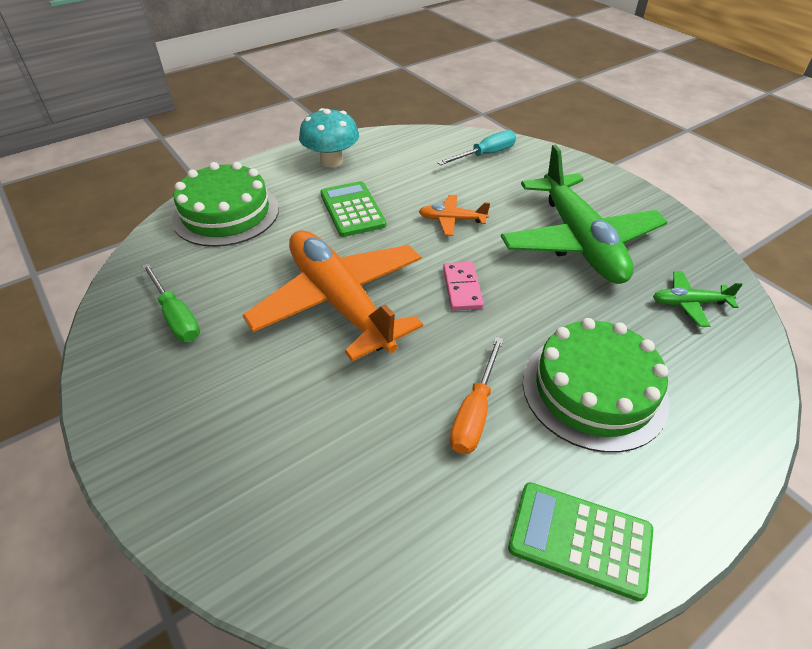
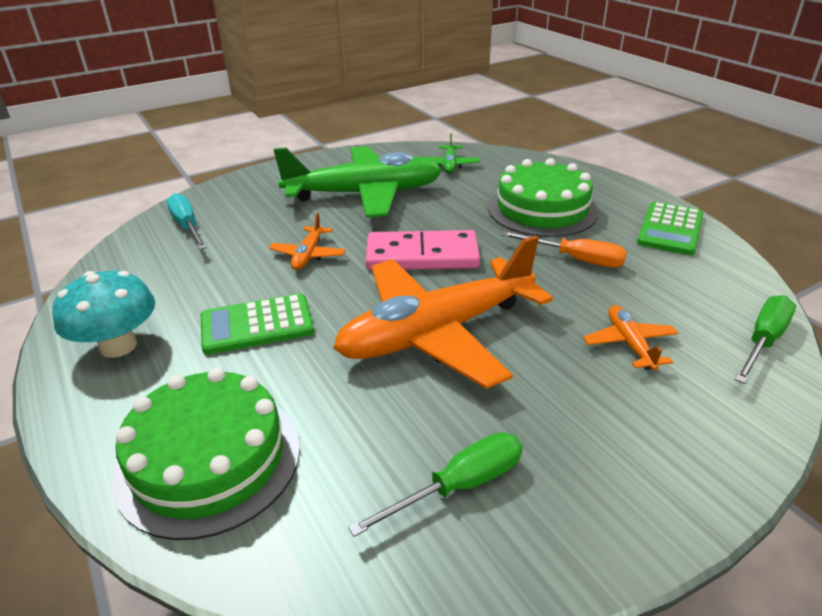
camera: 85 degrees left, 10 degrees down
pink domino [443,262,484,311] -> pink domino [365,230,480,270], size x1.72
none -> orange plane [583,305,678,370]
none -> green screwdriver [735,295,796,384]

